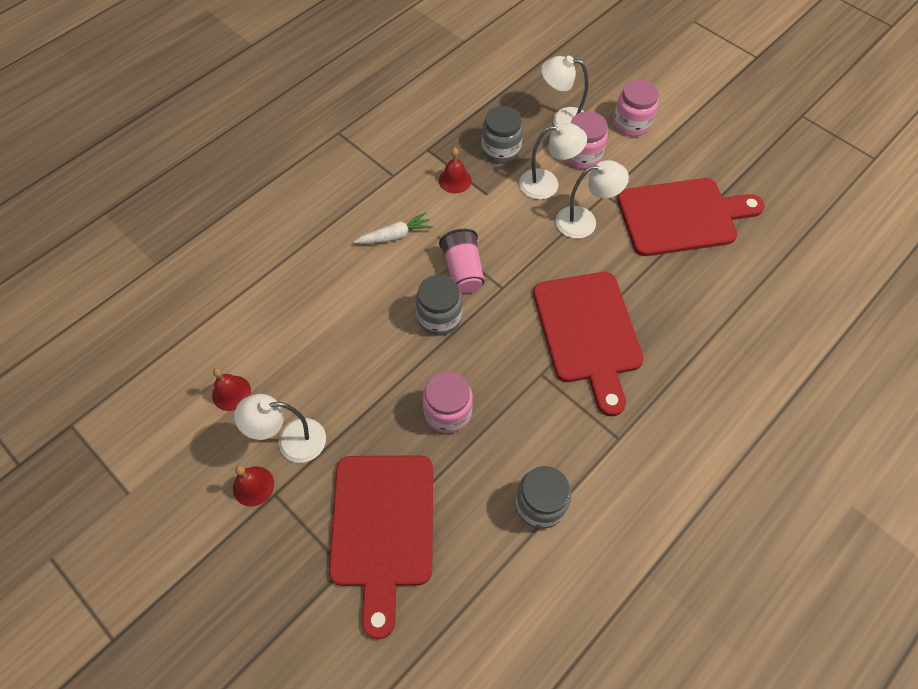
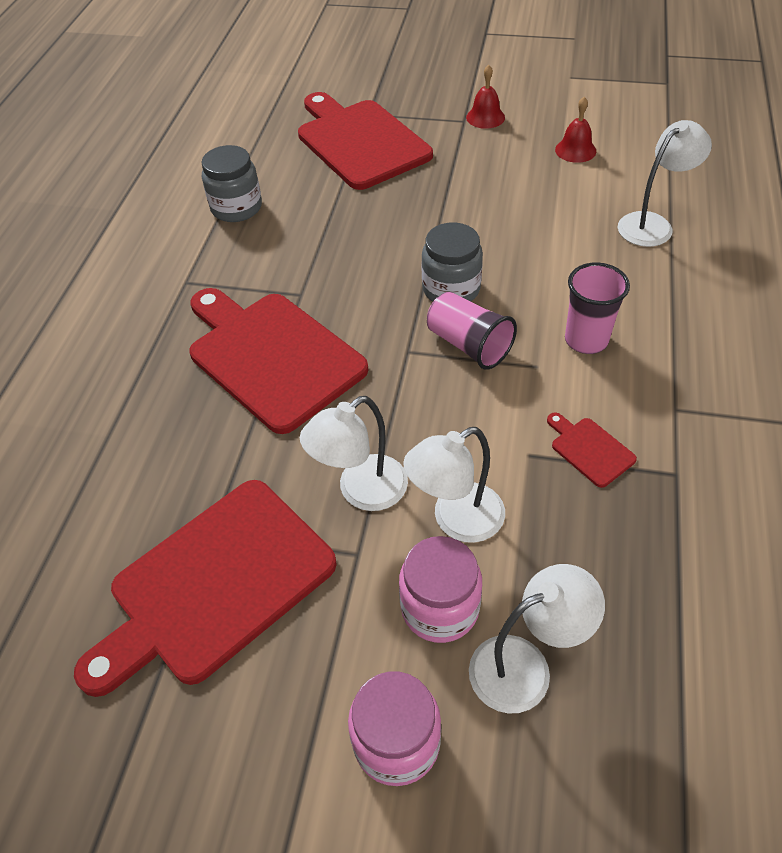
camera: 150 degrees right, 10 degrees down
white lamp [234,394,326,463] -> white lamp moved to [618,120,712,247]
white carrot [354,212,433,244] -> pink cup [565,262,630,354]
pink jar [423,371,473,433] -> none
red bell [439,148,472,193] -> red cutting board [547,412,637,488]
grey jar [481,106,523,164] -> none

